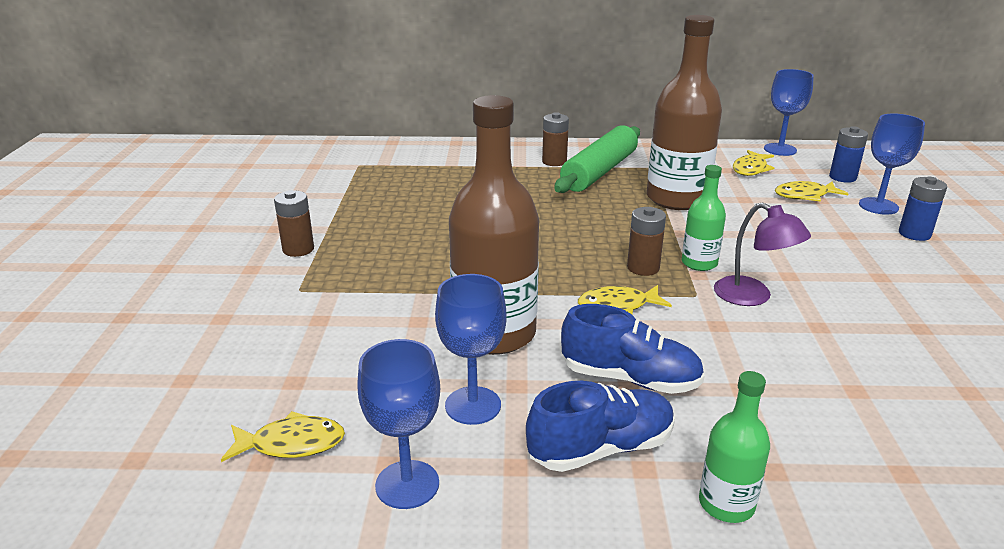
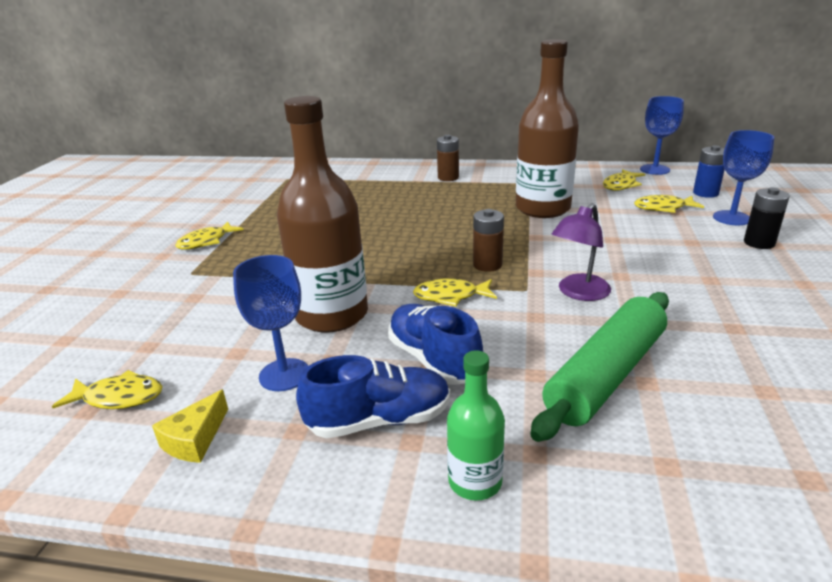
camera: 10 degrees right, 0 degrees up
brown battery [274,190,314,257] -> yellow fish [175,221,244,250]
blue goblet [357,339,440,509] -> yellow cheese [152,389,228,463]
green rolling pin [554,125,640,193] -> green rolling pin moved to [530,292,669,442]
blue shoe [561,304,705,394] -> blue shoe turned 150 degrees counterclockwise [388,304,483,385]
green bottle [682,165,726,271] -> none
purple lamp [714,202,811,306] -> purple lamp turned 75 degrees clockwise [552,203,611,301]
blue battery [899,176,947,241] -> black battery [744,187,790,249]

